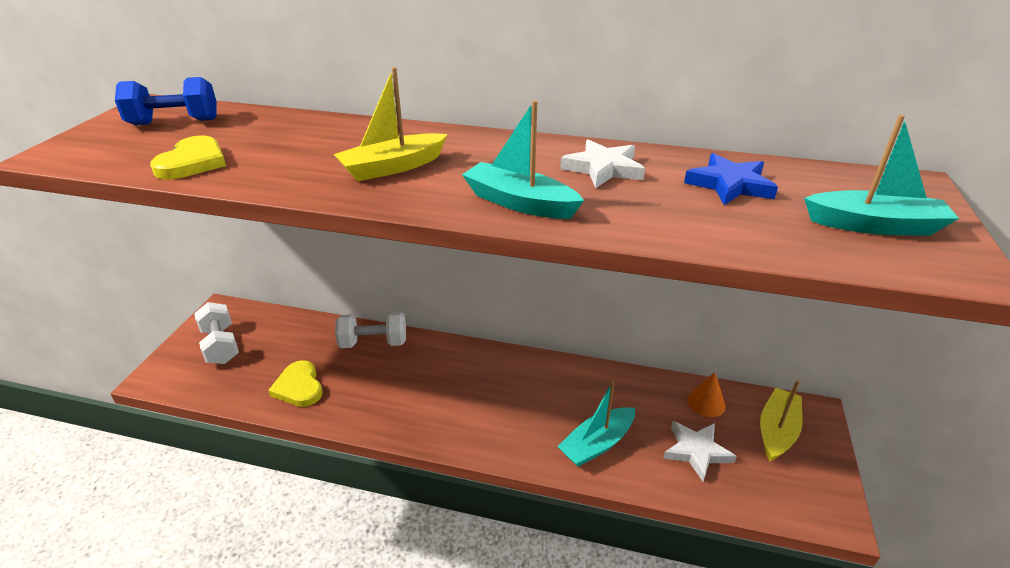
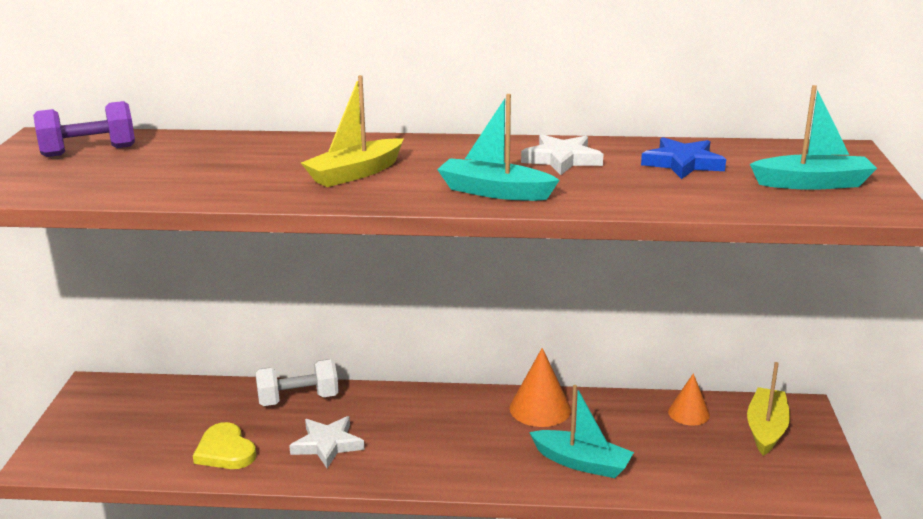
camera: 10 degrees left, 10 degrees down
blue dumbbell [115,77,217,125] -> purple dumbbell [33,101,135,157]
yellow heart [150,136,226,179] -> none
white dumbbell [194,302,239,364] -> none
turquoise boat [557,381,635,467] -> turquoise boat turned 105 degrees counterclockwise [529,385,634,478]
white star [663,421,737,481] -> white star moved to [289,416,365,468]
none -> orange cone [510,348,571,427]

